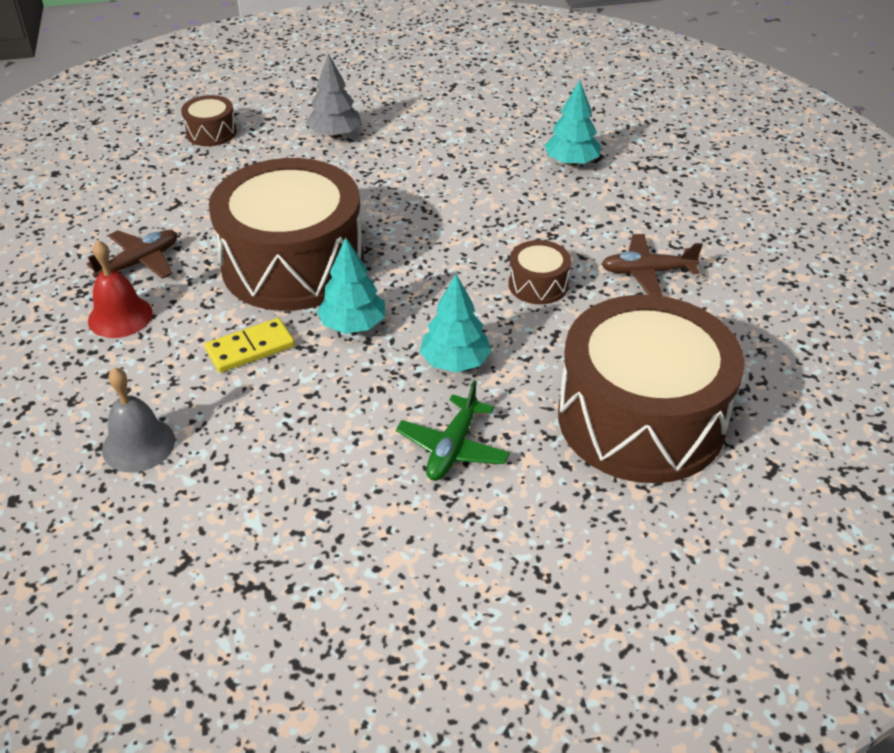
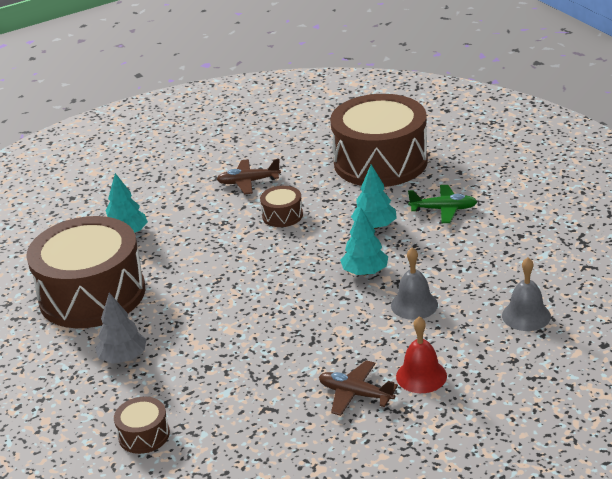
camera: 105 degrees left, 10 degrees down
yellow domino [205,318,295,373] -> grey bell [391,247,438,320]
brown drum [209,158,364,311] -> brown drum moved to [26,216,145,328]
brown plane [602,234,703,296] -> brown plane turned 105 degrees clockwise [217,159,281,194]

